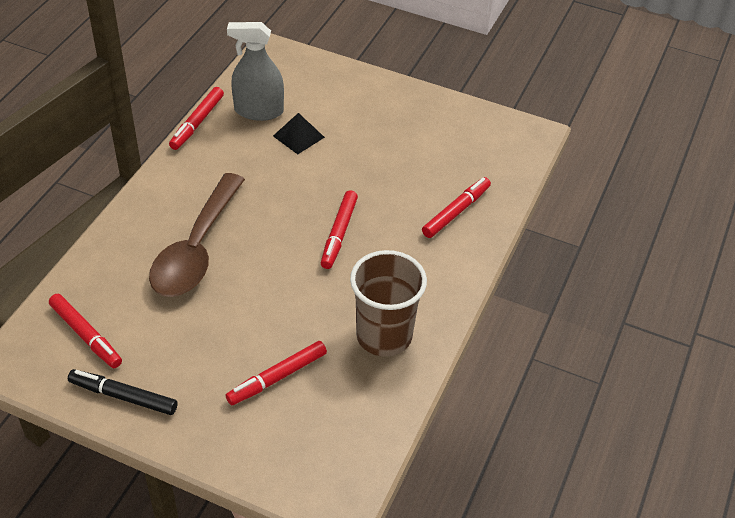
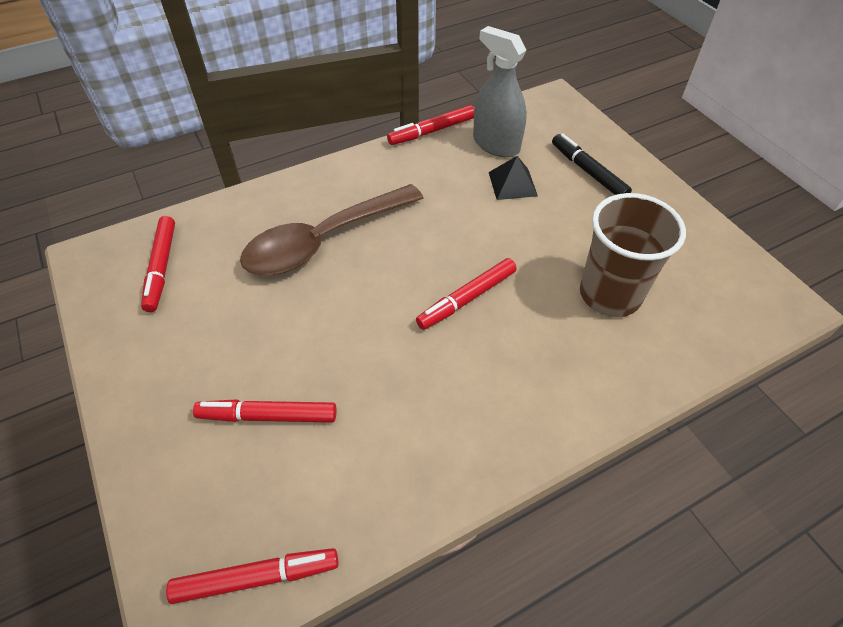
camera: 40 degrees right, 5 degrees up
black marker [68,369,178,415] -> black marker moved to [552,134,632,195]
brown cup [350,250,427,357] -> brown cup moved to [580,193,686,317]
red marker [422,177,491,238] -> red marker moved to [166,548,338,604]

